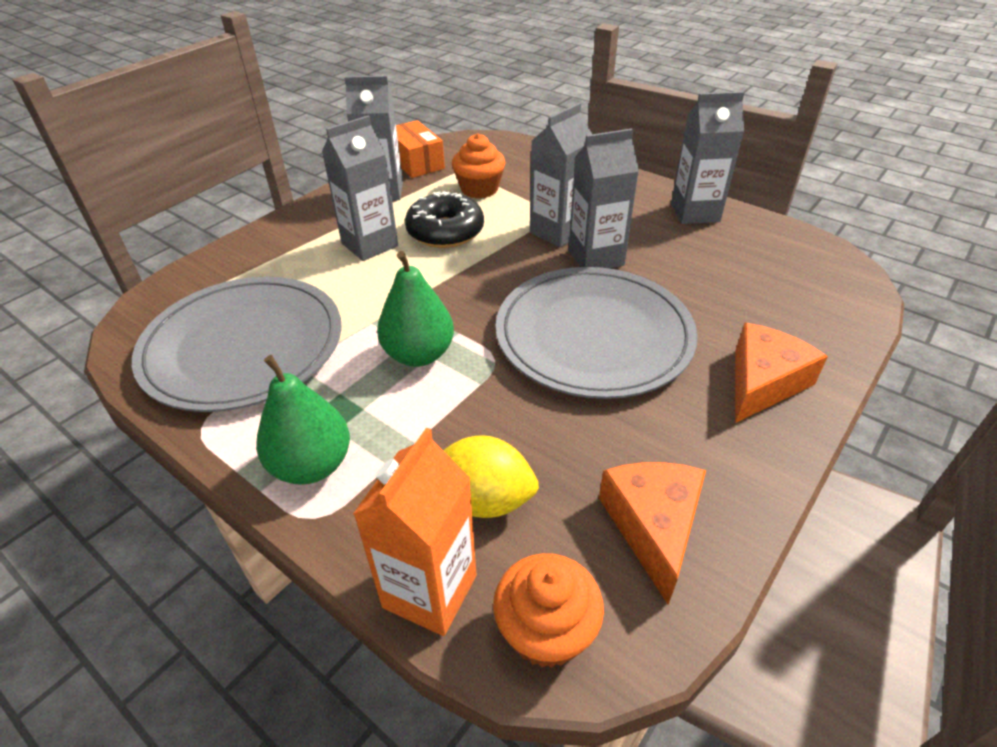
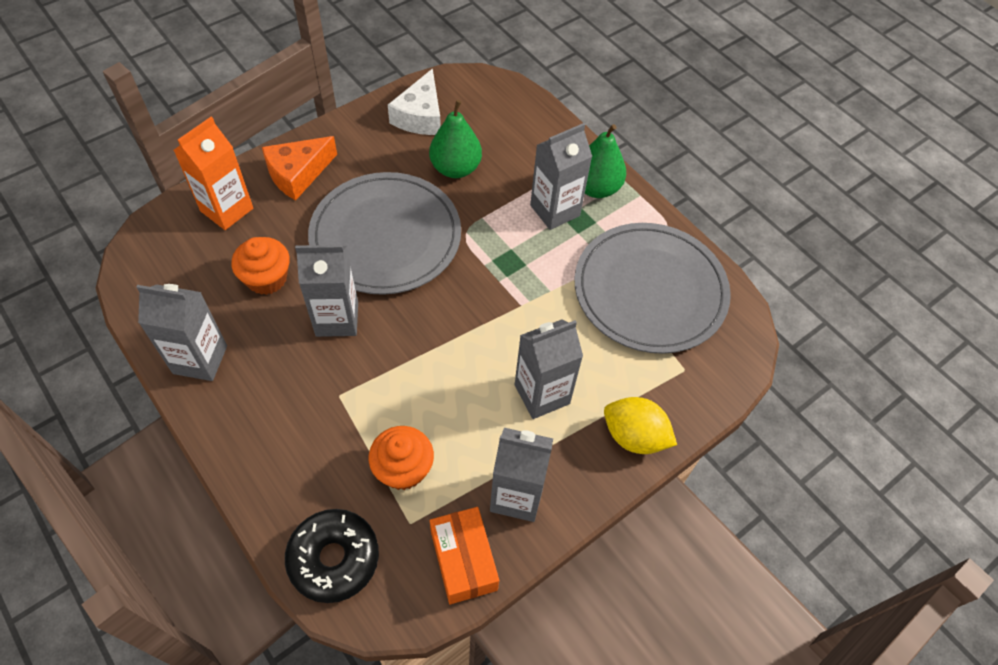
camera: 170 degrees left, 15 degrees up
orange carton [353,427,477,636] -> orange carton moved to [174,117,253,230]
green pear [377,251,454,367] -> green pear moved to [429,100,482,178]
black donut [405,191,484,248] -> black donut moved to [285,509,379,603]
yellow lemon [443,435,539,518] -> yellow lemon moved to [604,397,677,454]
orange cupcake [493,553,604,668] -> orange cupcake moved to [231,237,290,295]
grey carton [530,103,592,248] -> grey carton moved to [530,123,592,230]
orange cheese [599,462,706,605] -> white cheese [388,69,441,135]

